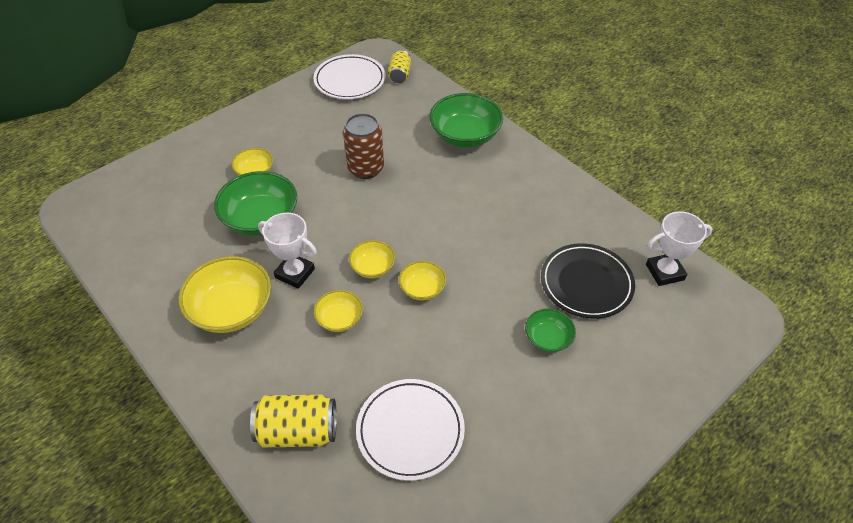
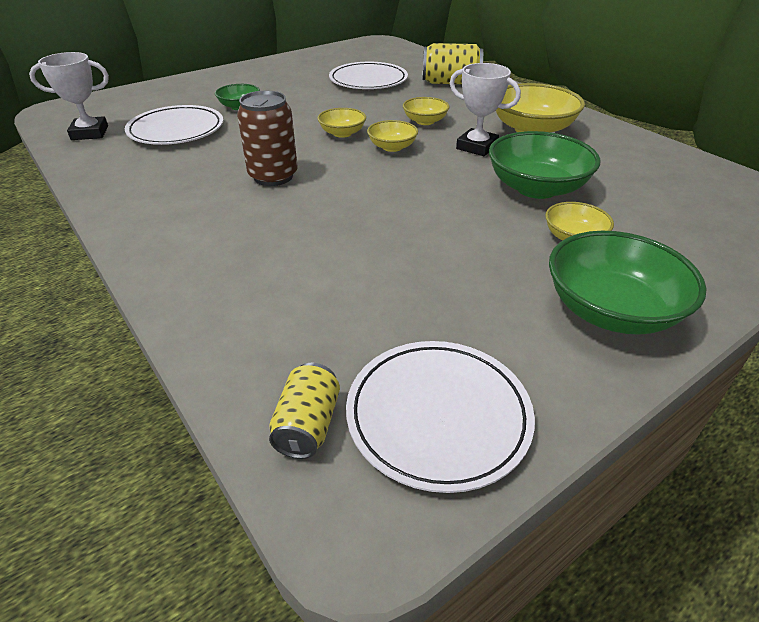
camera: 175 degrees left, 10 degrees down
brown can [343,113,384,179] -> brown can moved to [237,91,298,186]
green bowl [430,93,503,147] -> green bowl moved to [549,231,707,335]
black plate [541,243,635,318] -> white plate [125,105,223,145]

